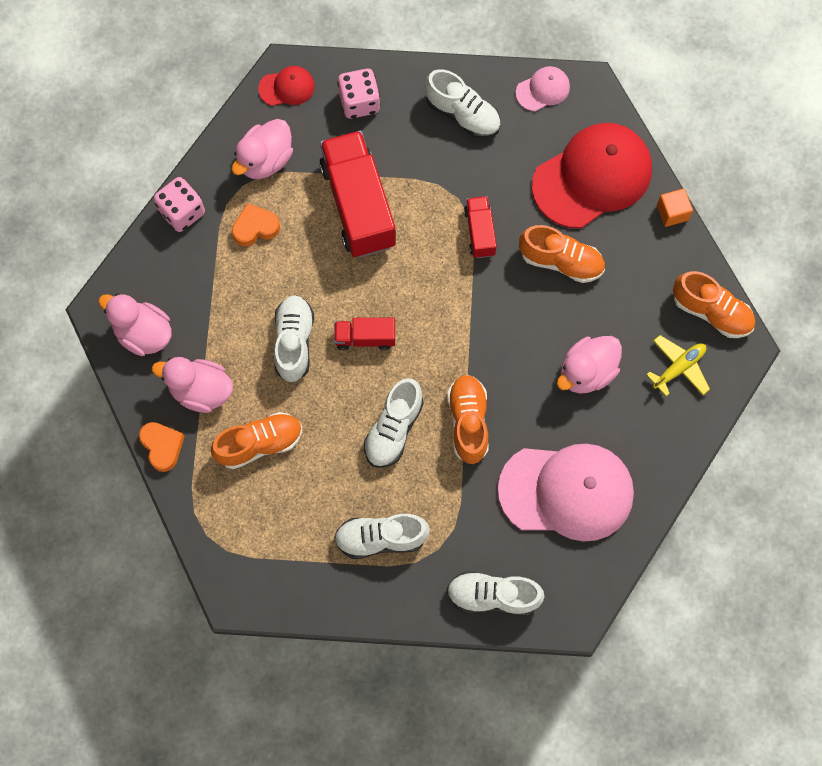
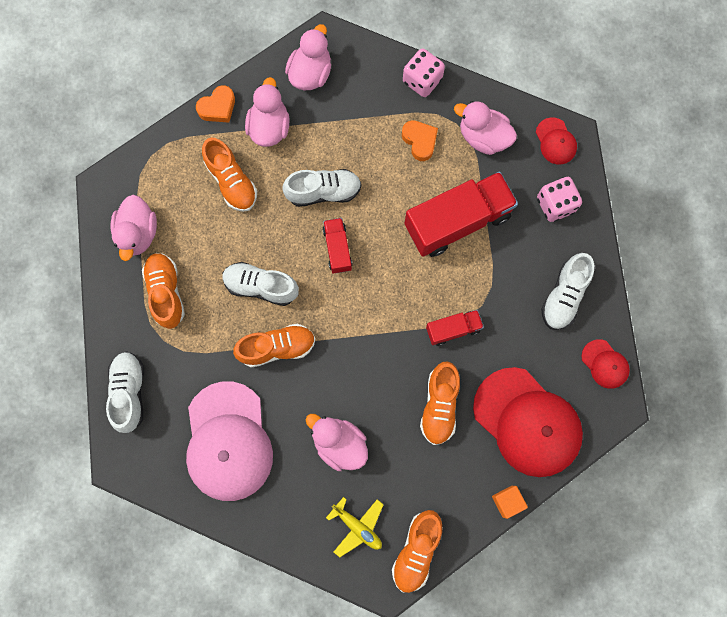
camera: 80 degrees right, 5 degrees up
white shoe [334,514,430,559] -> orange shoe [142,253,185,329]
pink cap [516,66,570,111] -> red cap [582,339,630,389]
none -> pink duck [111,195,157,261]

